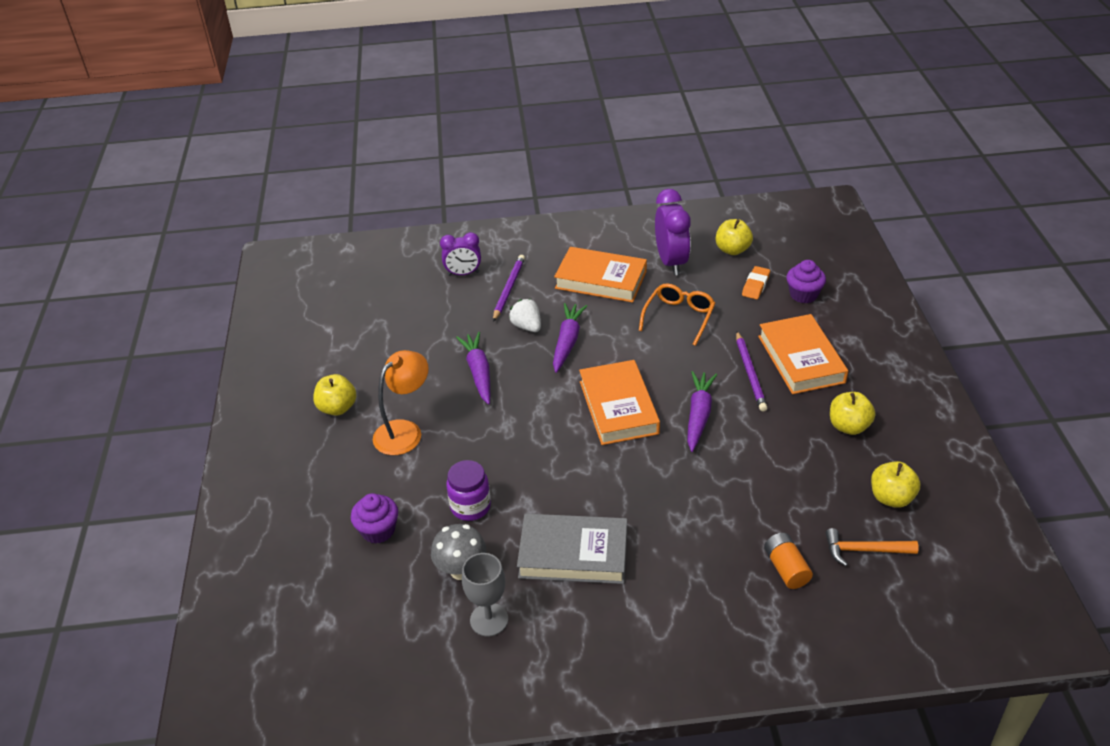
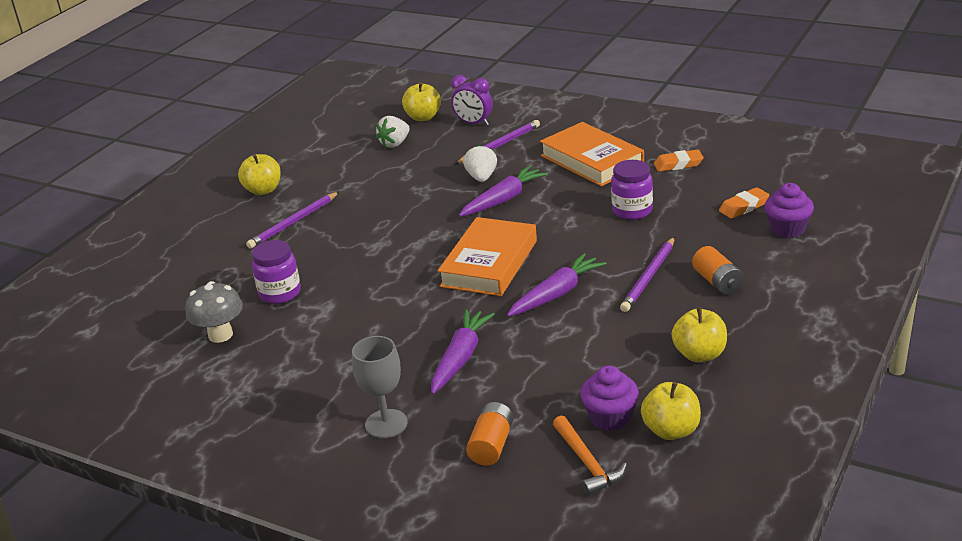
camera: 35 degrees right, 10 degrees down
purple cupcake [351,493,398,544] -> purple cupcake moved to [580,365,639,431]
orange lamp [373,350,429,455] -> purple pencil [246,192,339,249]
purple carrot [456,332,490,405] -> purple carrot moved to [431,309,495,394]
grey goblet [462,553,508,636] -> grey goblet moved to [352,336,408,438]
grey book [517,514,627,584] -> none
orange glasses [639,283,715,346] -> purple jar [611,160,653,220]
purple clock [655,189,691,275] -> orange eraser [654,150,703,172]
yellow apple [716,219,753,255] -> yellow apple moved to [402,82,441,121]
orange book [758,314,848,394] -> orange battery [692,246,744,295]
orange hammer [826,528,919,566] -> orange hammer turned 150 degrees counterclockwise [553,415,627,496]
none -> white strawberry [376,116,409,148]

